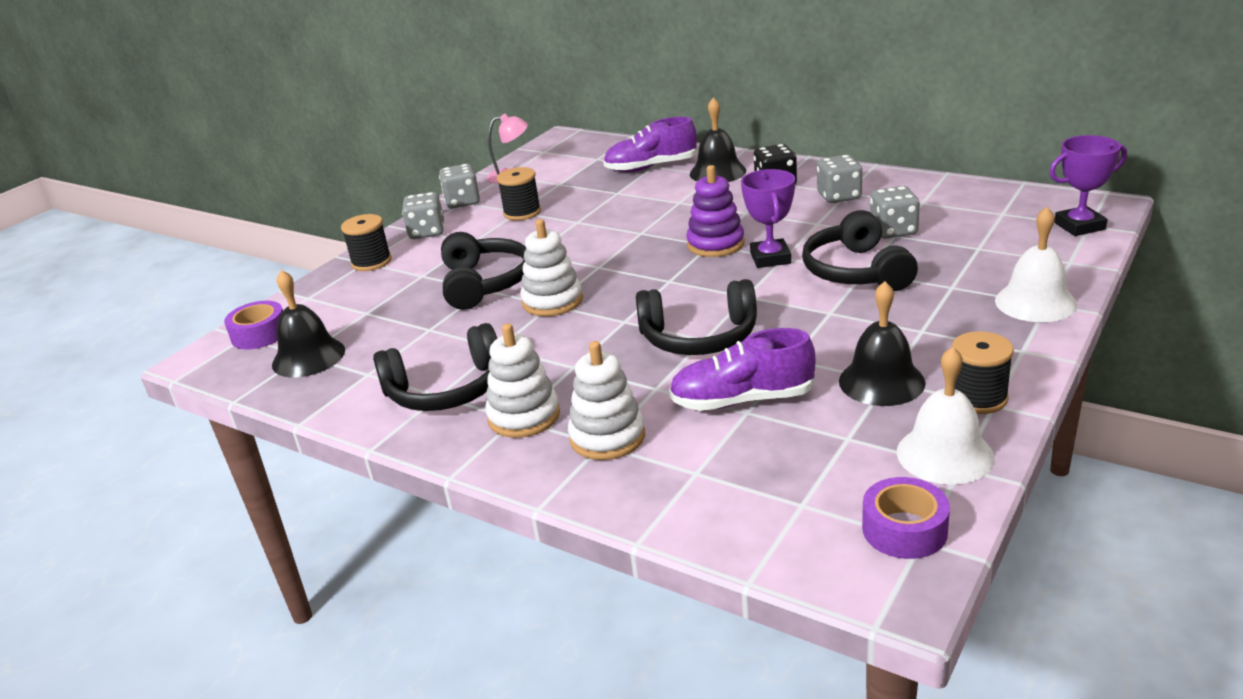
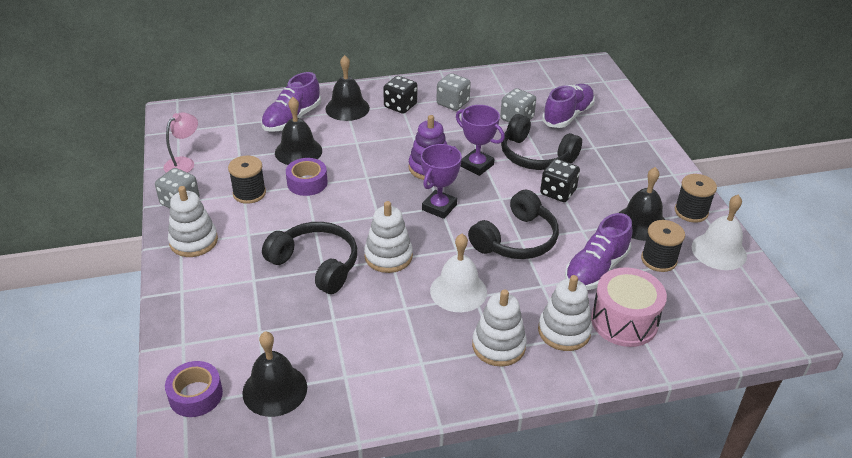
camera: 50 degrees left, 10 degrees up
black spool [341,214,392,271] -> black spool moved to [641,220,685,272]
black headphones [373,323,497,411] -> none
grey dice [402,192,444,239] -> white stacking toy [168,186,218,257]
purple tape [862,477,950,559] -> purple tape moved to [286,158,328,196]
white bell [995,207,1077,322] -> white bell moved to [430,234,487,312]
purple trophy [1049,135,1127,236] -> purple trophy moved to [421,144,462,219]
none -> black bell [275,97,322,165]
none -> black dice [540,159,580,202]
none -> purple shoe [542,84,595,128]
none -> pink drum [591,267,667,347]

